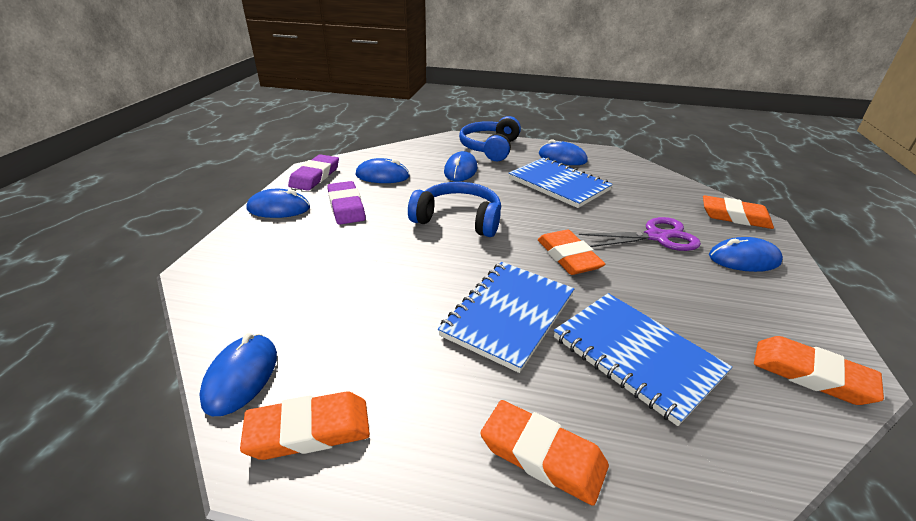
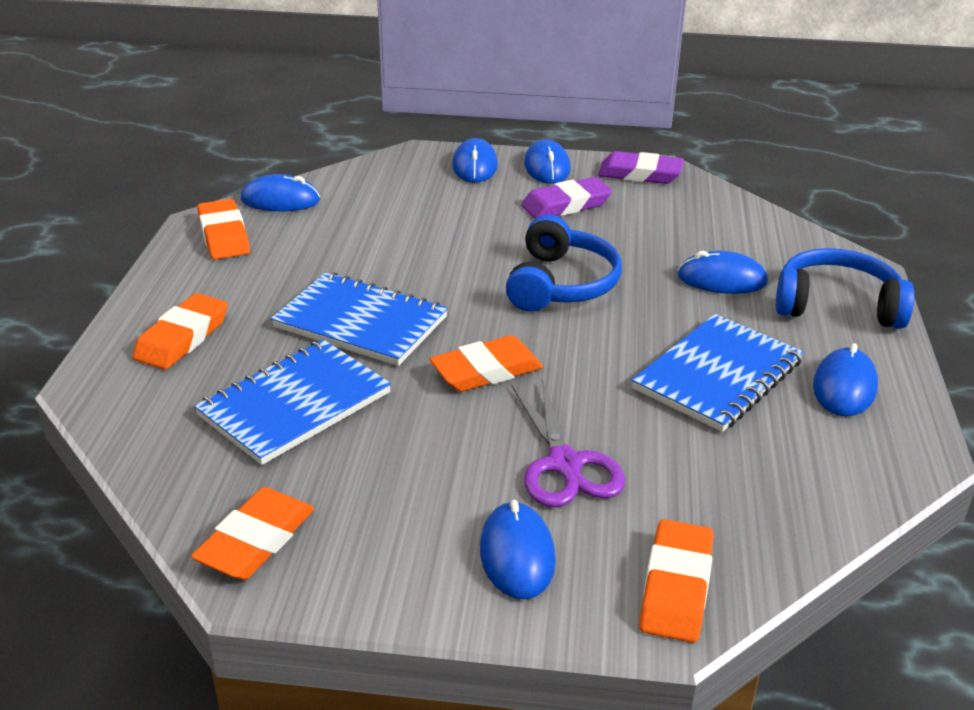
camera: 85 degrees right, 0 degrees up
blue mouse [356,158,410,183] -> blue mouse moved to [452,138,498,183]

